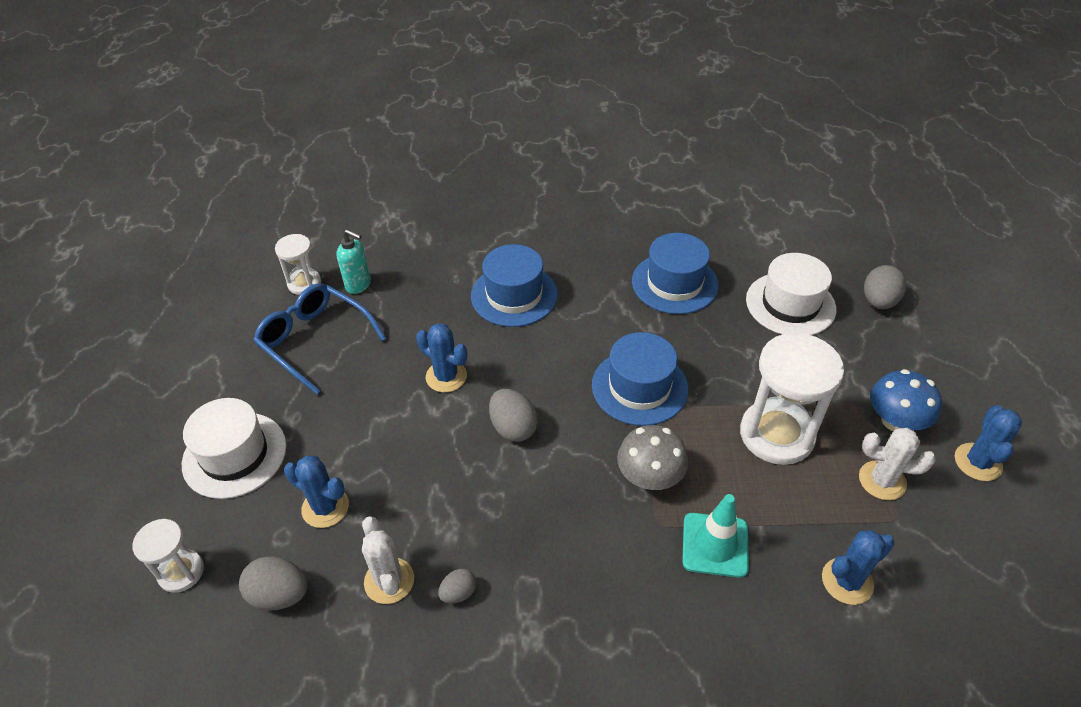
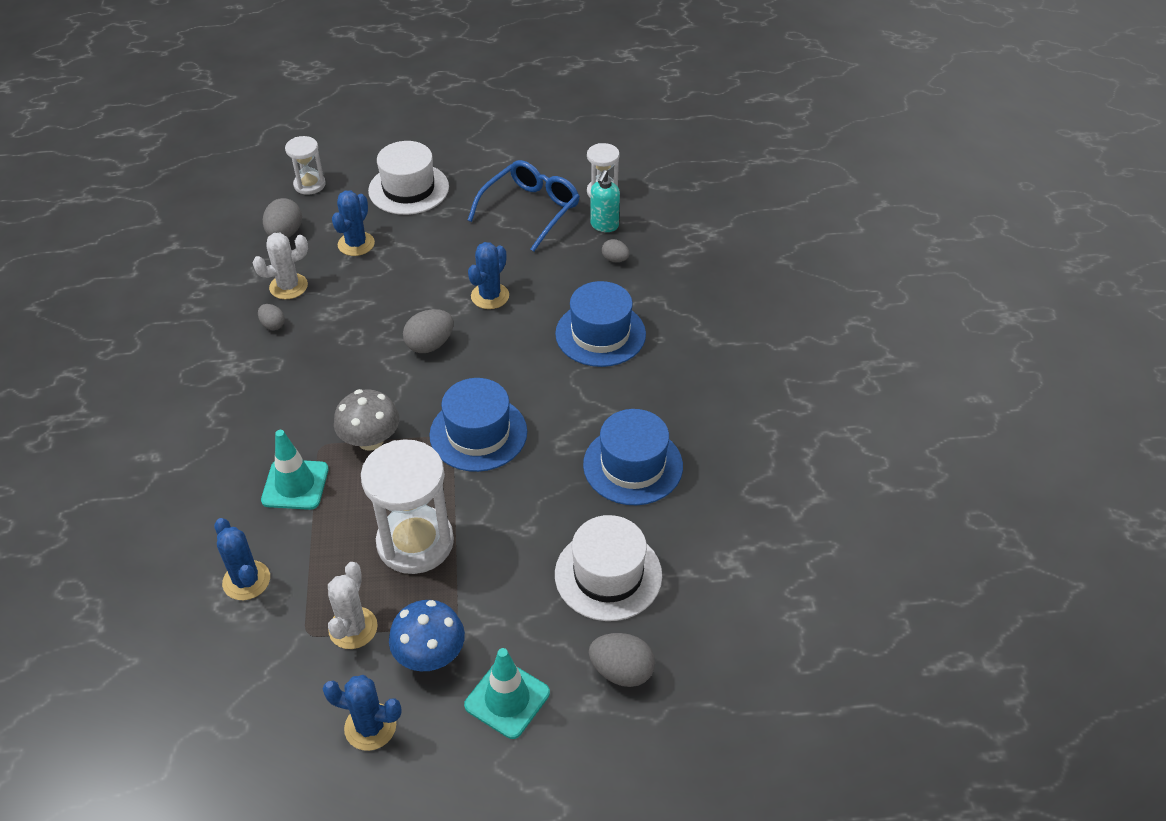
camera: 85 degrees right, 0 degrees up
none -> turquoise traffic cone [464,648,550,739]
none -> grey egg [602,239,629,262]

